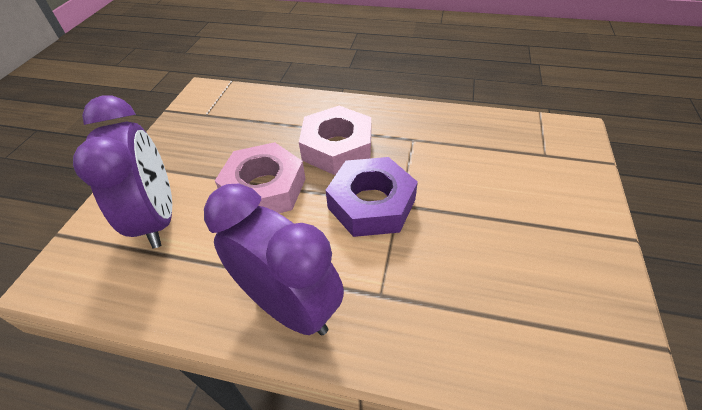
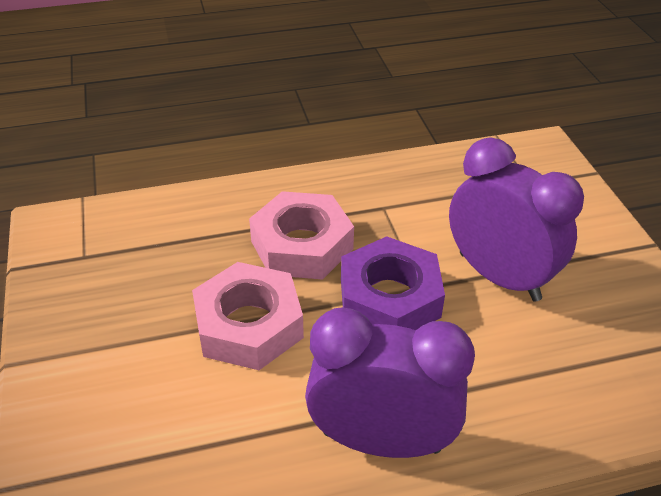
camera: 30 degrees left, 5 degrees down
purple clock [73,95,172,248] -> purple clock moved to [449,138,584,302]

